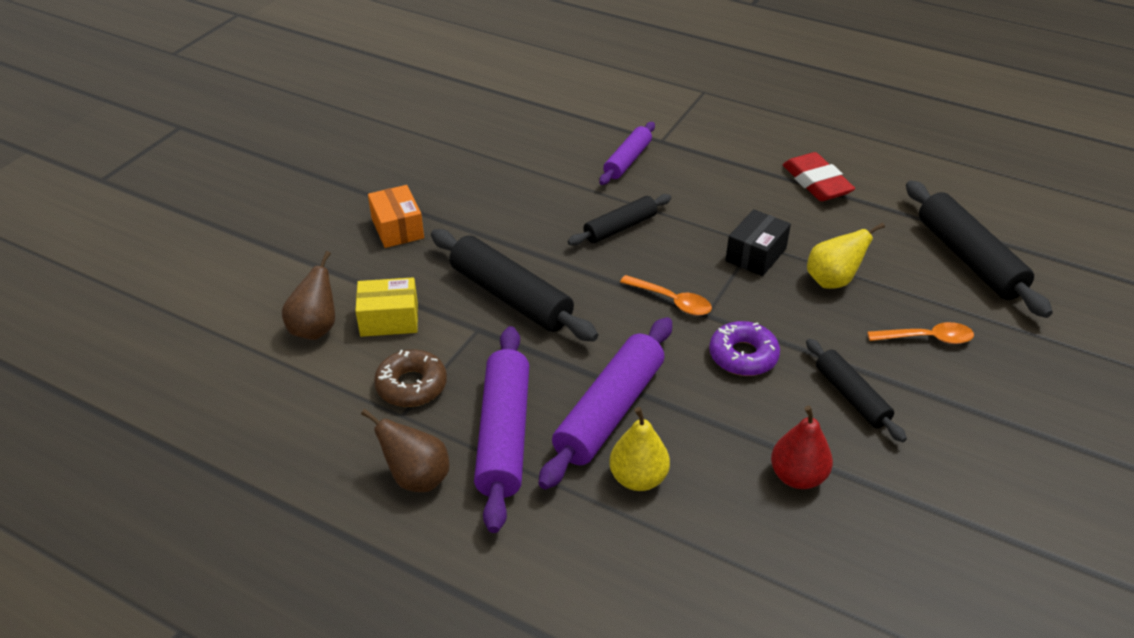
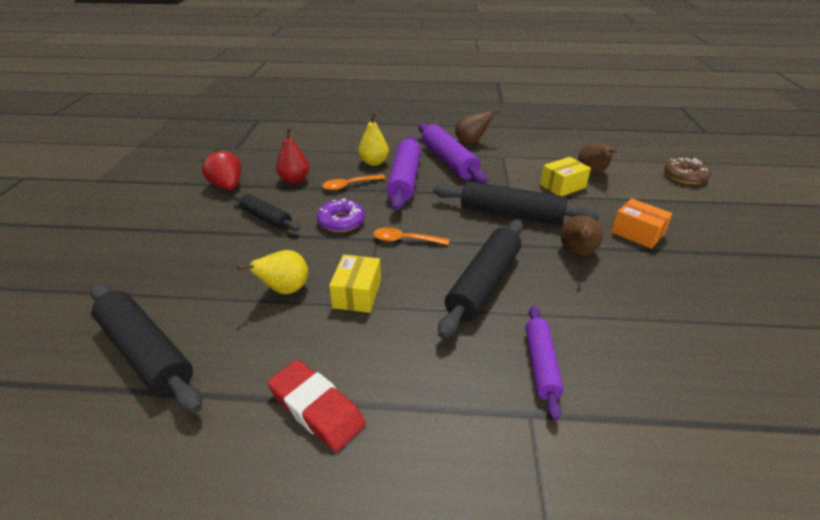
camera: 155 degrees right, 5 degrees down
brown donut [374,350,447,407] -> brown donut moved to [664,158,710,184]
black rolling pin [568,194,671,246] -> black rolling pin [438,220,523,339], size x1.66
black box [725,209,791,276] -> yellow box [329,255,381,313]
orange spoon [867,322,974,344] -> orange spoon moved to [322,174,385,191]
none -> red strawberry [201,149,241,190]
none -> brown pear [560,215,603,256]

